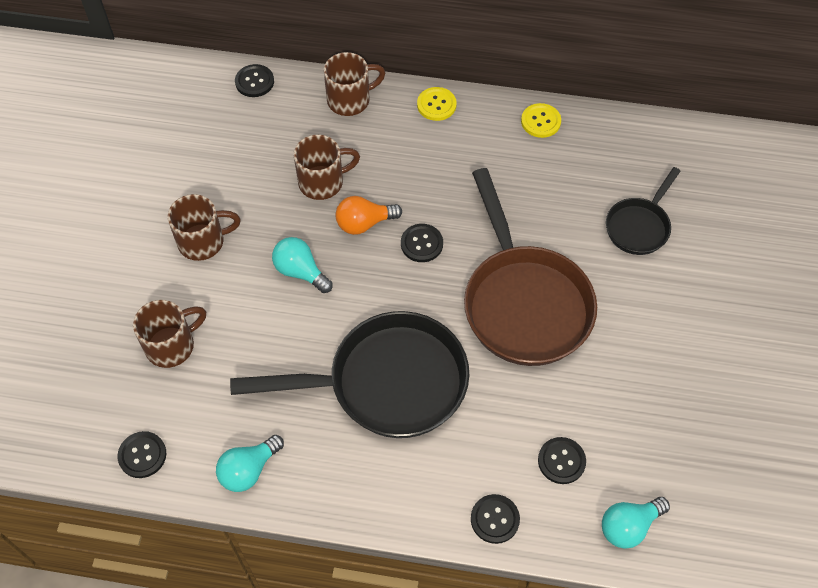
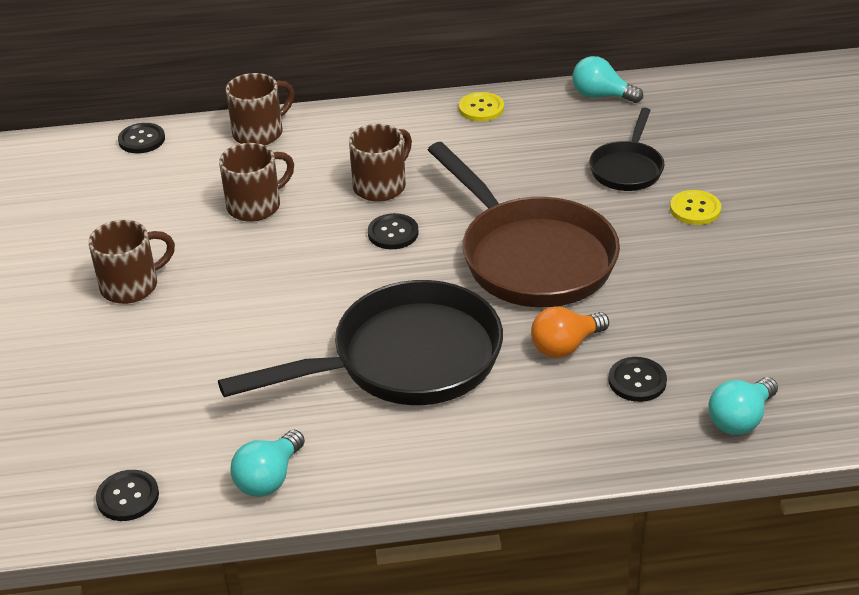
camera: 15 degrees left, 20 degrees down
brown mug [133,300,206,368] -> brown mug moved to [349,124,412,202]
turquoise light bulb [272,237,332,293] -> turquoise light bulb moved to [573,56,643,103]
orange light bulb [336,196,402,235] -> orange light bulb moved to [531,307,609,358]
yellow button [417,87,457,121] -> yellow button moved to [670,190,721,225]
black button [471,494,520,544] -> none

